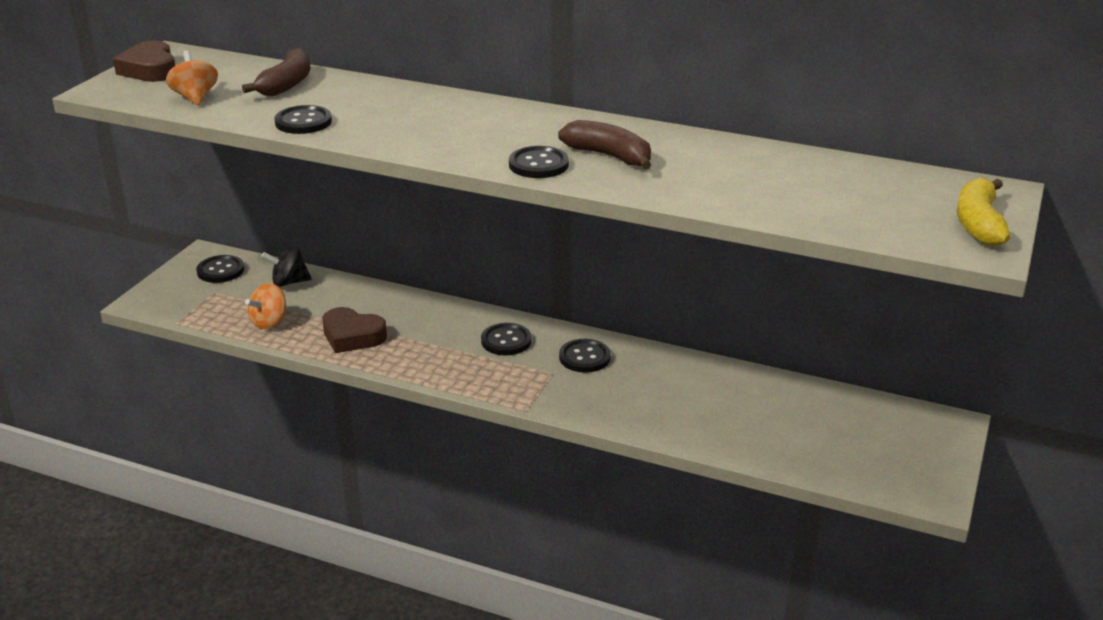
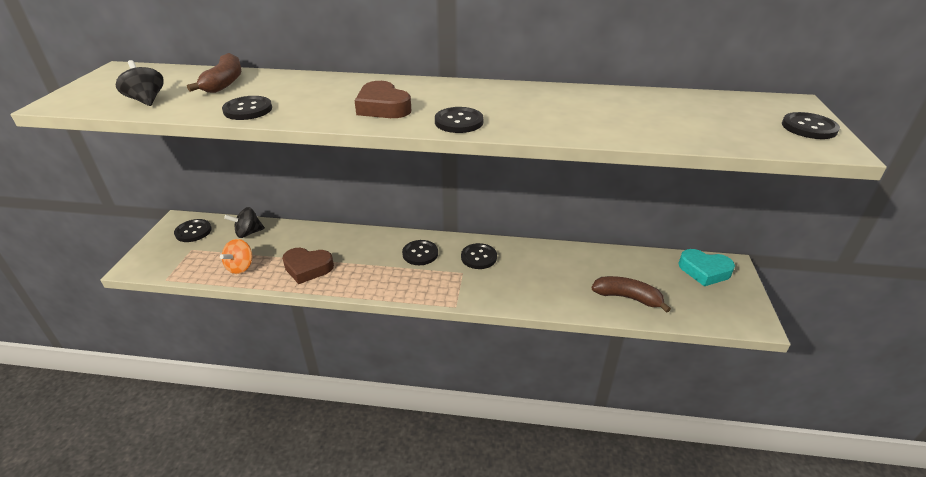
camera: 15 degrees left, 5 degrees up
brown heart [113,41,175,82] -> brown heart moved to [355,81,411,118]
orange spinning top [166,50,218,106] -> black spinning top [116,60,164,106]
brown banana [558,120,651,169] -> brown banana moved to [592,276,671,313]
yellow banana [957,178,1010,246] -> black button [782,112,840,139]
none -> turquoise heart [678,249,735,286]

